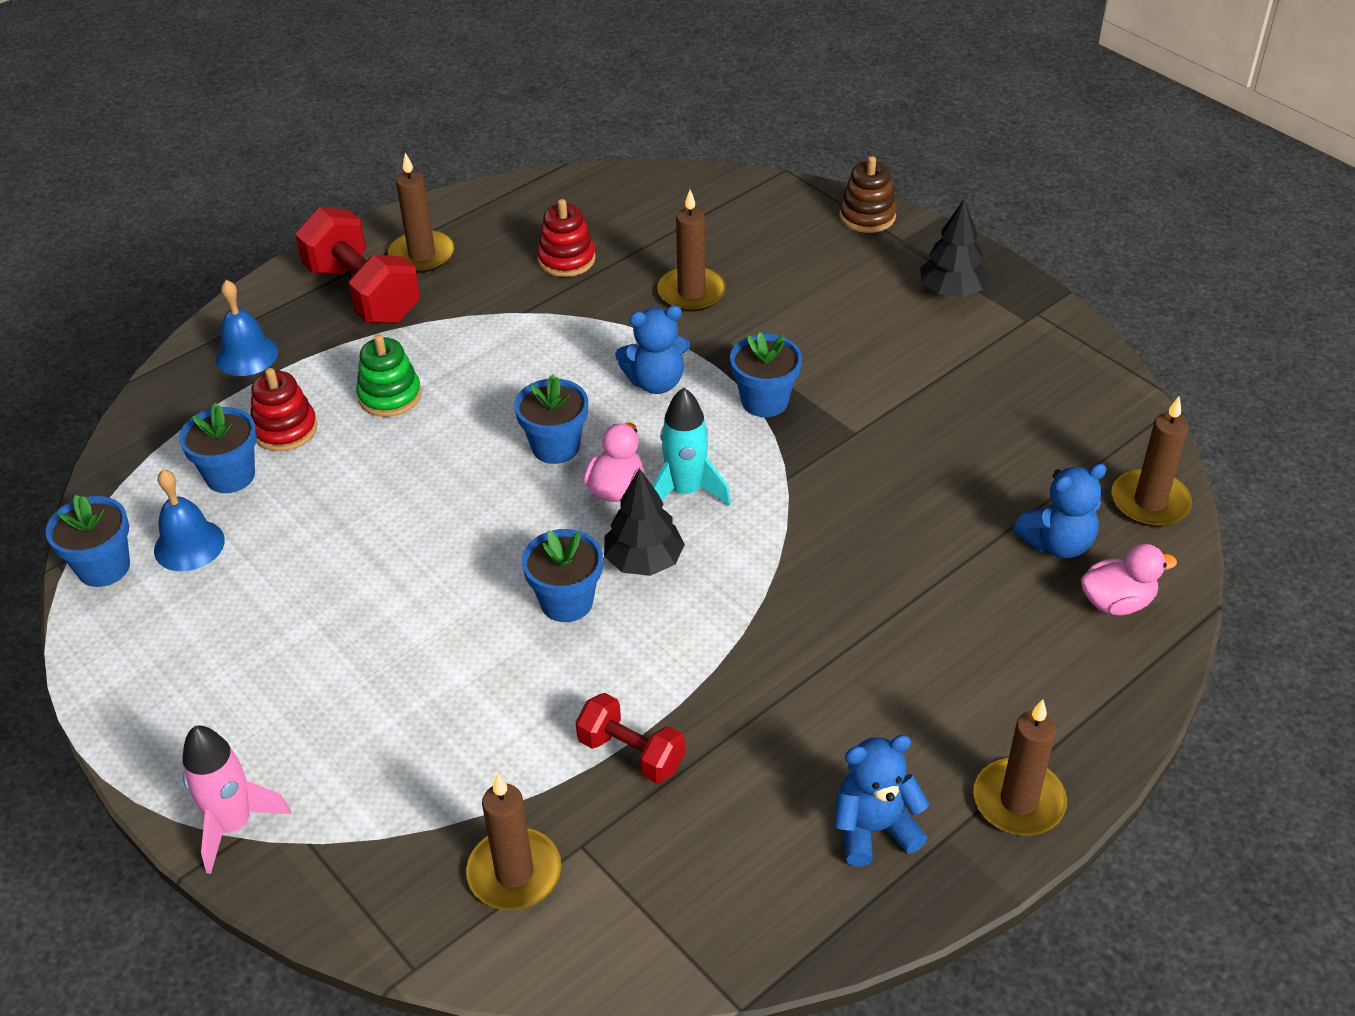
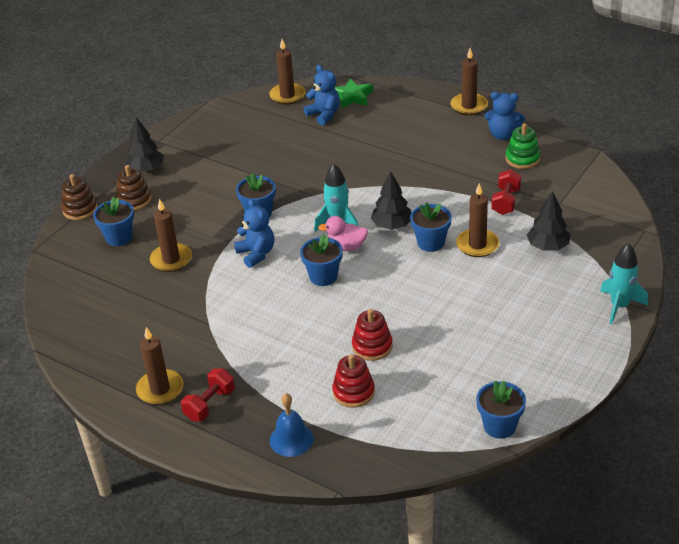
camera: 105 degrees left, 5 degrees down
blue bell [154,469,225,571] -> none
blue flower pot [179,403,257,493] -> blue flower pot moved to [93,197,134,246]
pink rocket [182,726,291,874] -> turquoise rocket [600,243,648,324]
red dumbbell [295,207,420,324] -> red dumbbell [181,368,235,421], size x0.58
green stacking toy [356,334,422,417] -> green stacking toy moved to [505,123,540,169]
brown candle [466,774,561,910] -> brown candle moved to [456,183,499,257]
red stacking toy [537,199,596,277] -> red stacking toy moved to [352,309,393,361]
blue teddy bear [834,735,930,866] -> blue teddy bear turned 45 degrees counterclockwise [485,92,525,140]
pink duck [1081,544,1177,615] -> green star [334,78,373,108]
none -> brown stacking toy [116,165,151,211]
none -> black tree [527,191,570,251]

